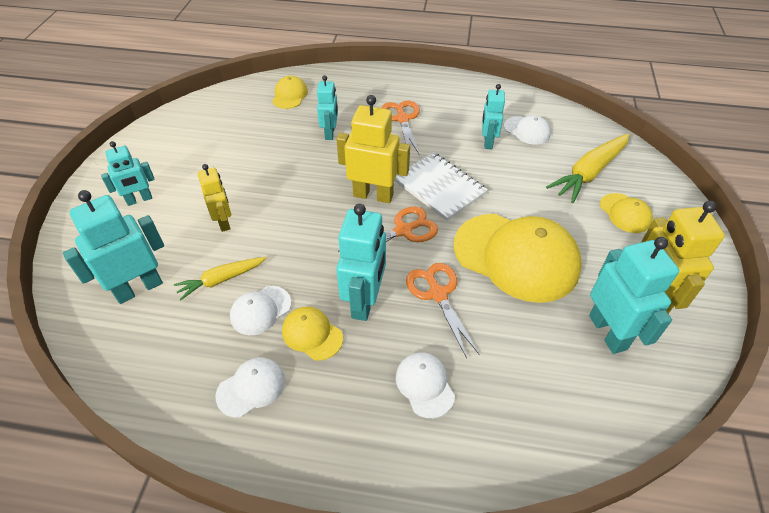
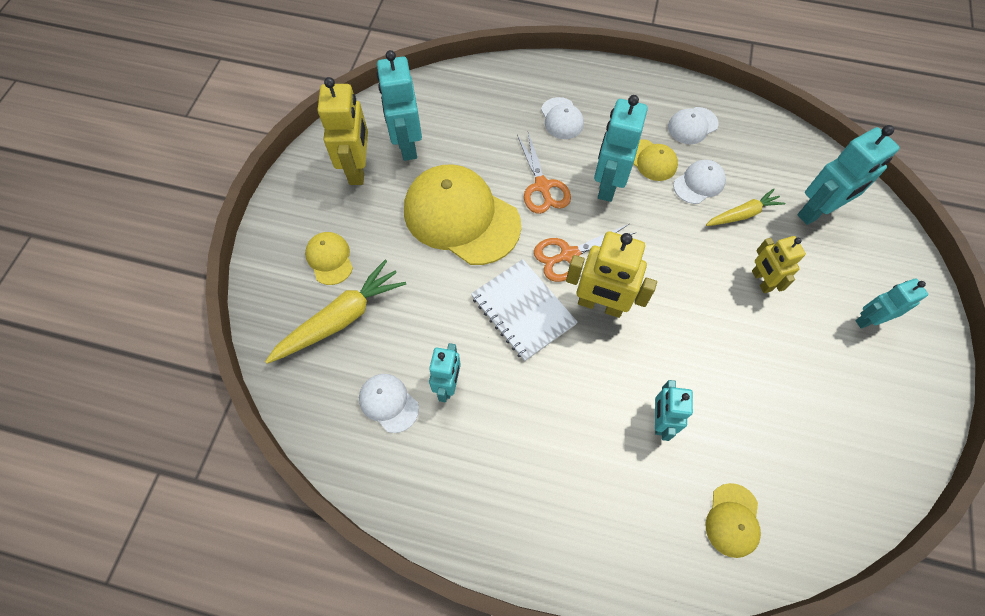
camera: 175 degrees left, 15 degrees up
orange scissors [382,101,420,155] -> none

